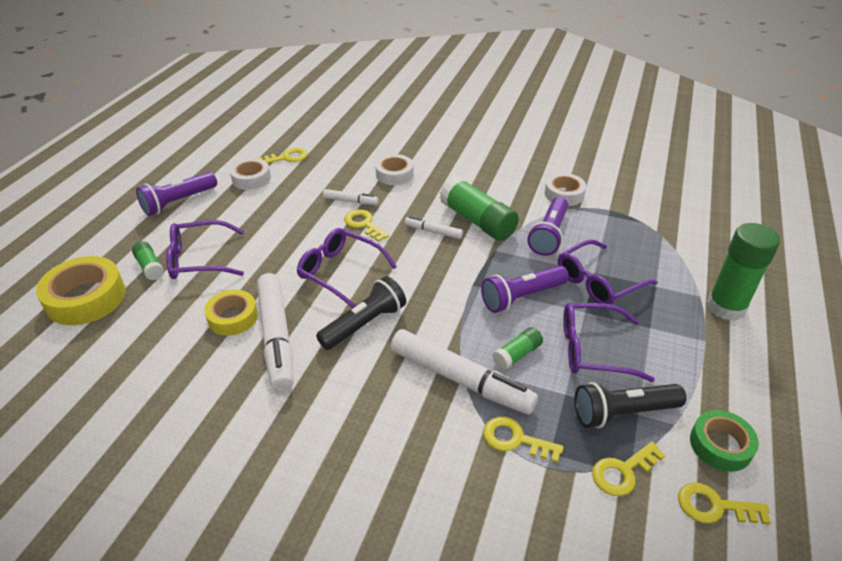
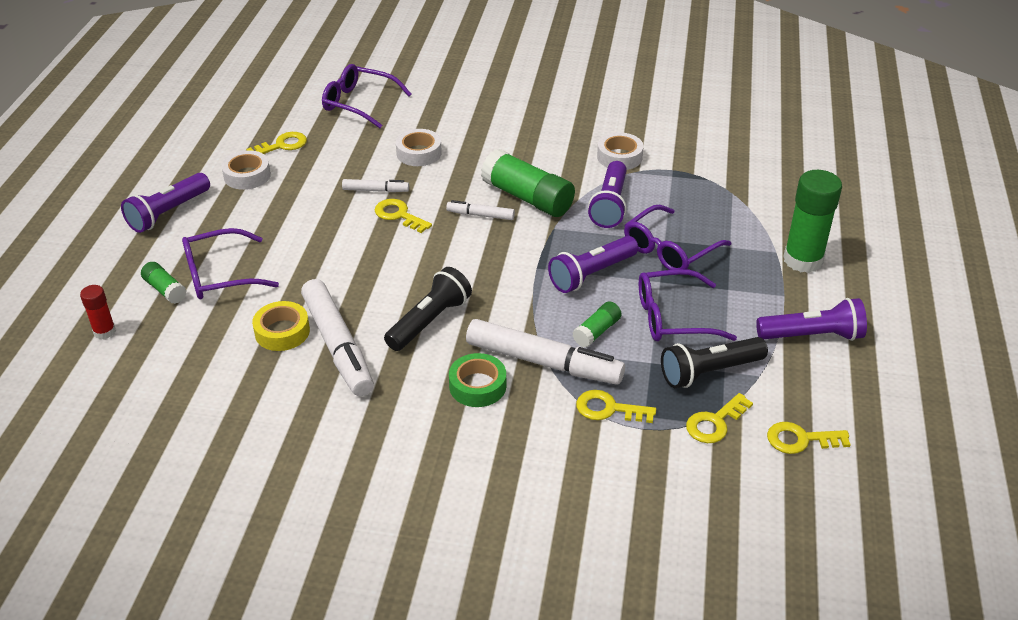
camera: 10 degrees left, 0 degrees up
yellow tape [36,256,126,325] -> red glue stick [80,285,116,339]
purple glasses [297,228,397,308] -> purple glasses moved to [322,64,412,128]
green tape [690,410,759,472] -> green tape moved to [449,353,506,407]
none -> purple flashlight [756,298,867,341]

